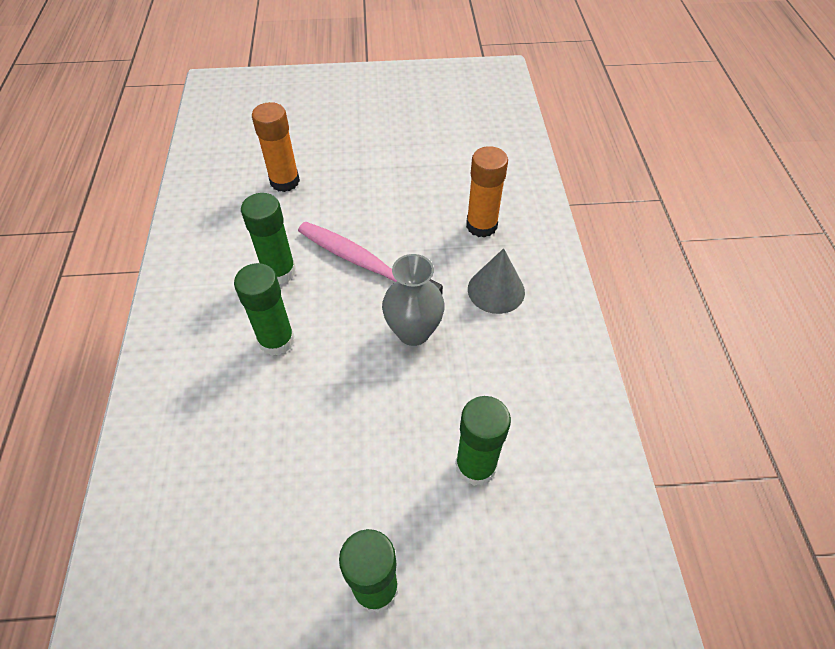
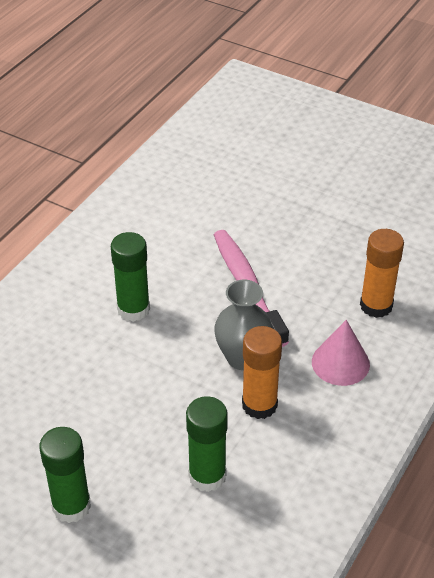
camera: 35 degrees right, 10 degrees down
green glue stick [241,193,296,284] -> none
orange glue stick [252,102,300,192] -> orange glue stick moved to [242,326,282,419]
grey cone [468,248,525,314] -> pink cone [312,320,370,386]

